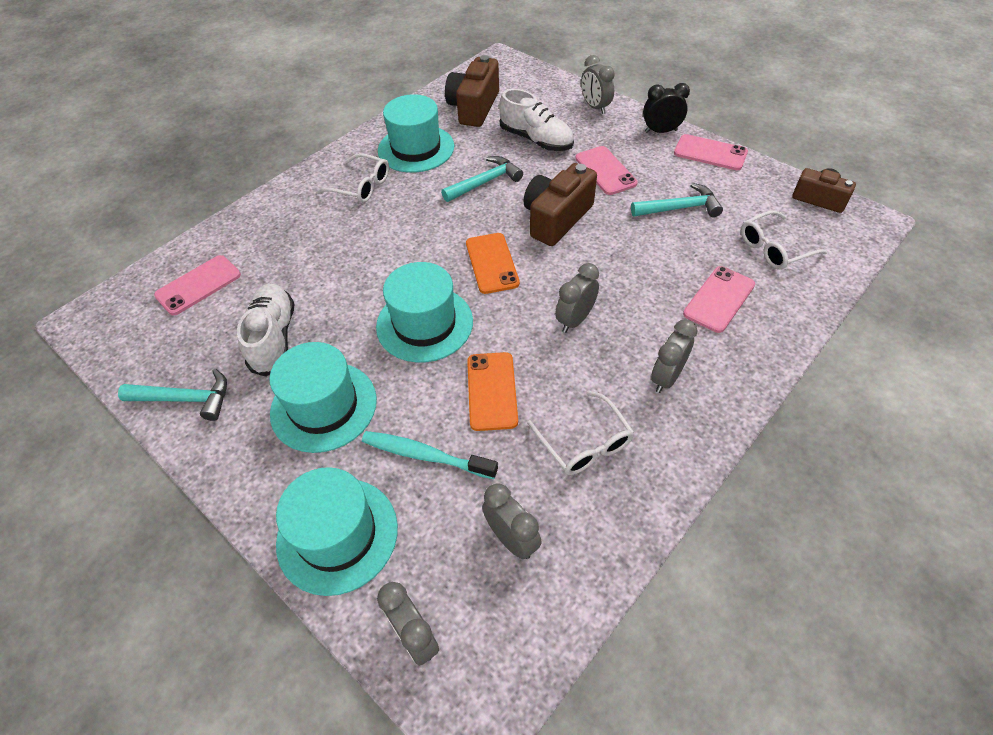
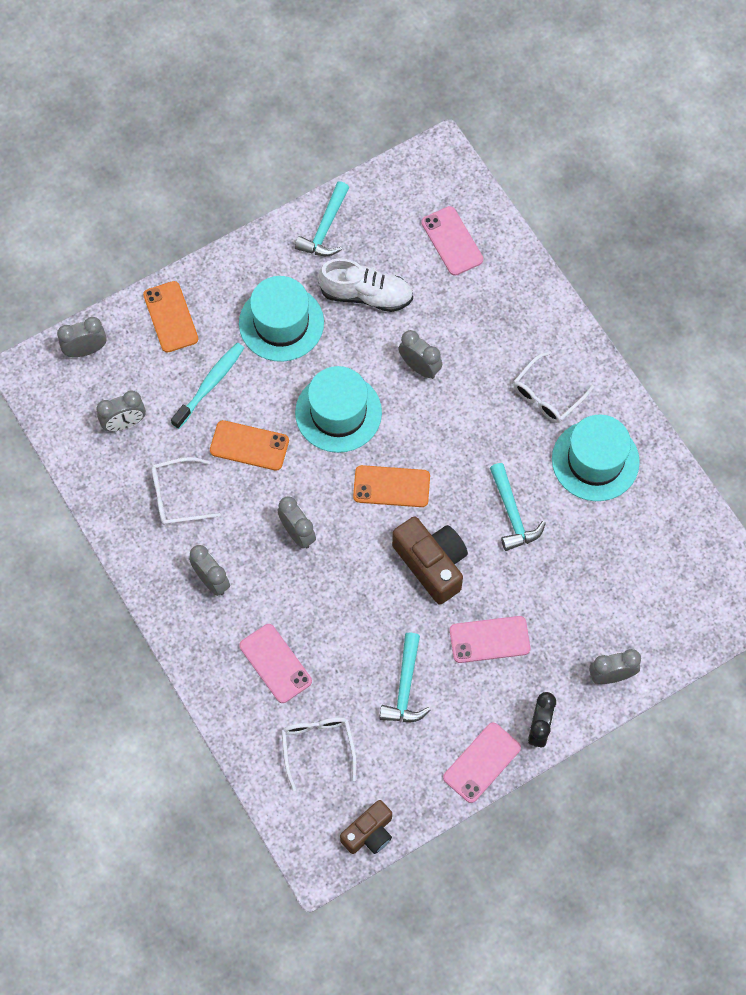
camera: 105 degrees right, 15 degrees up
turquoise hat [276,467,398,596] -> orange phone [143,281,198,353]
brown camera [445,55,499,127] -> none
white shoe [499,89,574,151] -> none
none -> grey clock [398,330,442,379]

